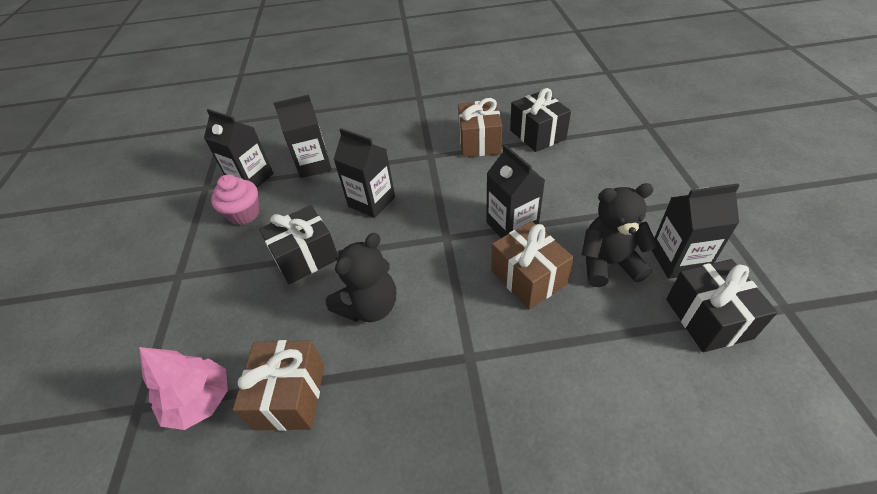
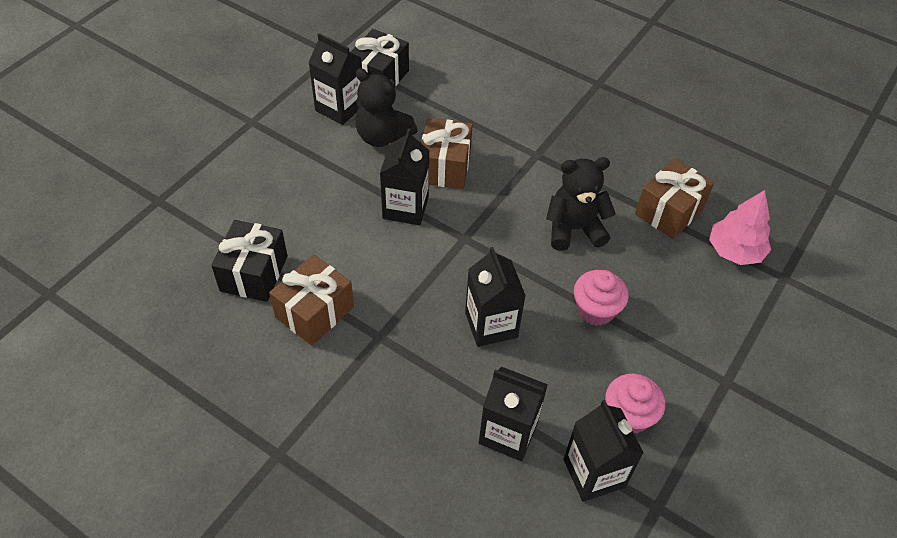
camera: 145 degrees left, 5 degrees up
black gift [259,205,338,284] -> pink cupcake [574,270,629,326]

